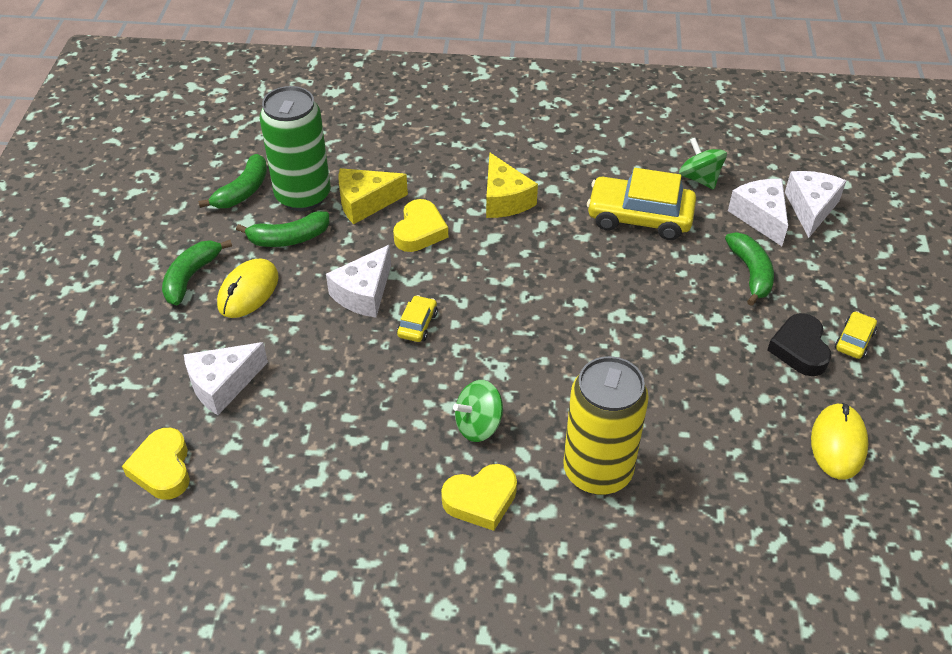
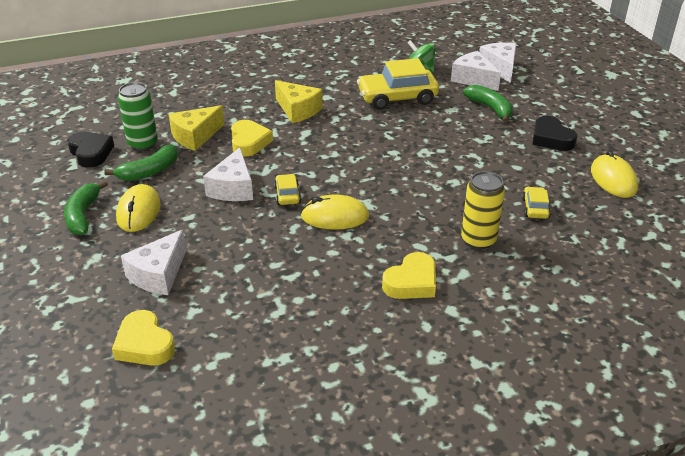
camera: 25 degrees left, 10 degrees down
green banana [198,154,267,208] -> black heart [67,132,114,168]
green can [260,86,330,211] -> green can [118,82,158,151], size x0.65
green spinning top [453,380,503,442] -> none
yellow can [563,356,649,495] -> yellow can [461,171,505,249], size x0.65
yellow car [835,311,877,359] -> yellow car moved to [522,187,551,219]
none -> yellow mouse [301,194,369,230]

